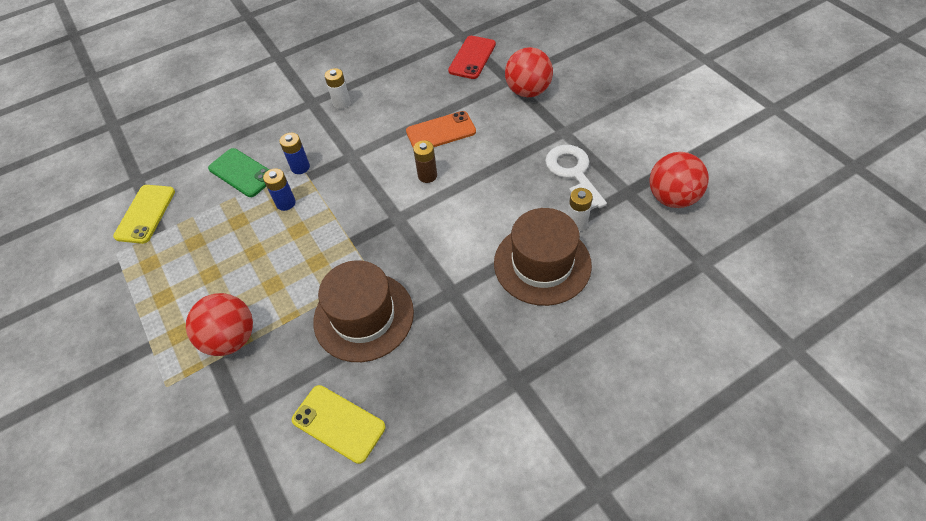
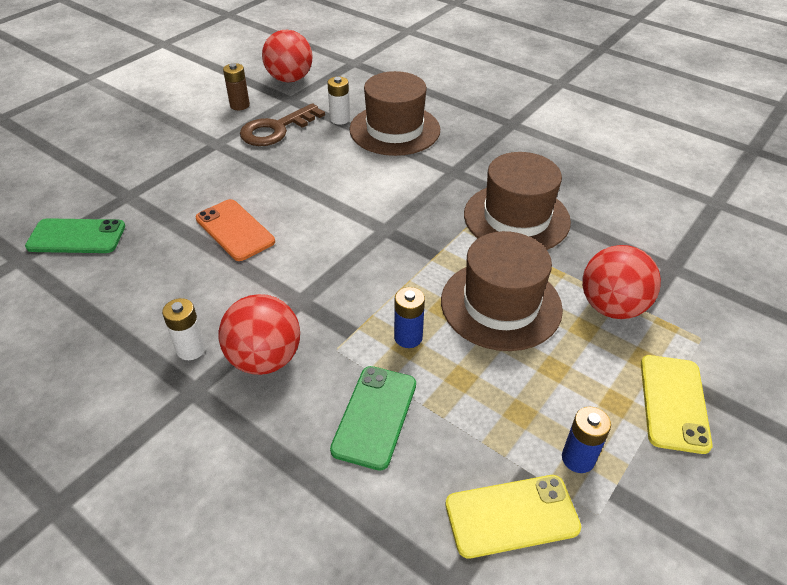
camera: 115 degrees left, 10 degrees down
blue battery [280,133,310,174] -> blue battery moved to [562,407,611,473]
yellow phone [292,385,386,464] -> yellow phone moved to [641,355,713,454]
brown battery [413,140,437,183] -> brown battery moved to [223,63,250,110]
red phone [448,36,496,79] -> green phone [25,218,125,253]
red ball [505,47,553,97] -> red ball moved to [218,294,300,375]
white key [545,145,607,210] -> brown key [240,103,325,146]
none -> brown hat [441,231,563,351]

